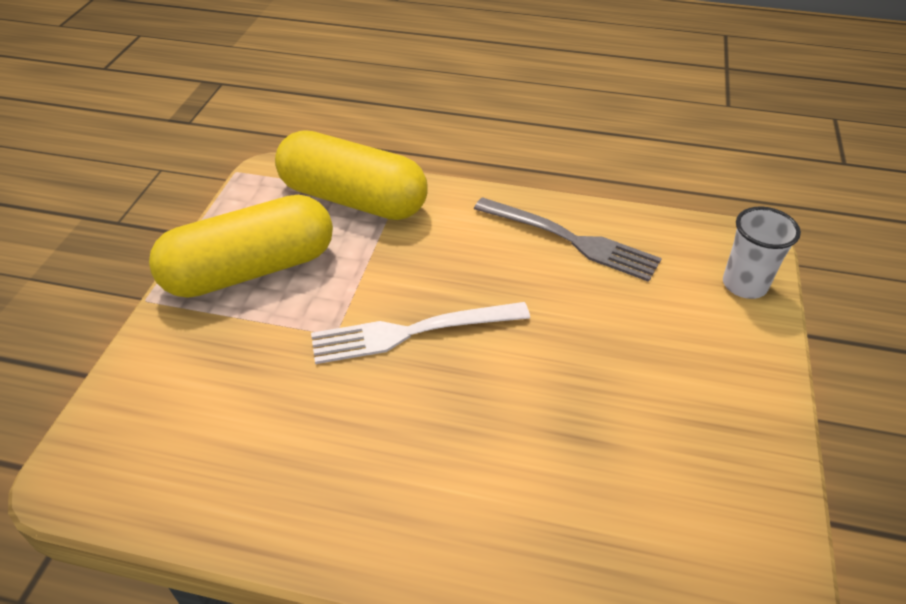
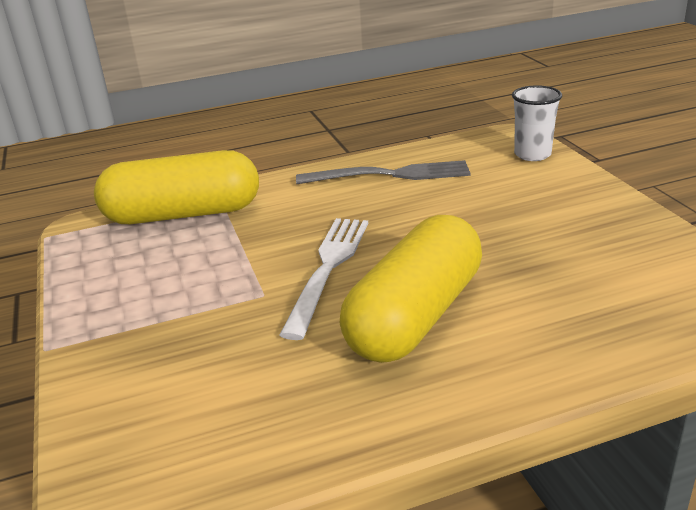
camera: 30 degrees left, 15 degrees down
yellow capsule [149,195,333,298] -> yellow capsule moved to [340,215,482,363]
white fork [311,302,530,364] -> white fork turned 150 degrees clockwise [279,218,368,340]

